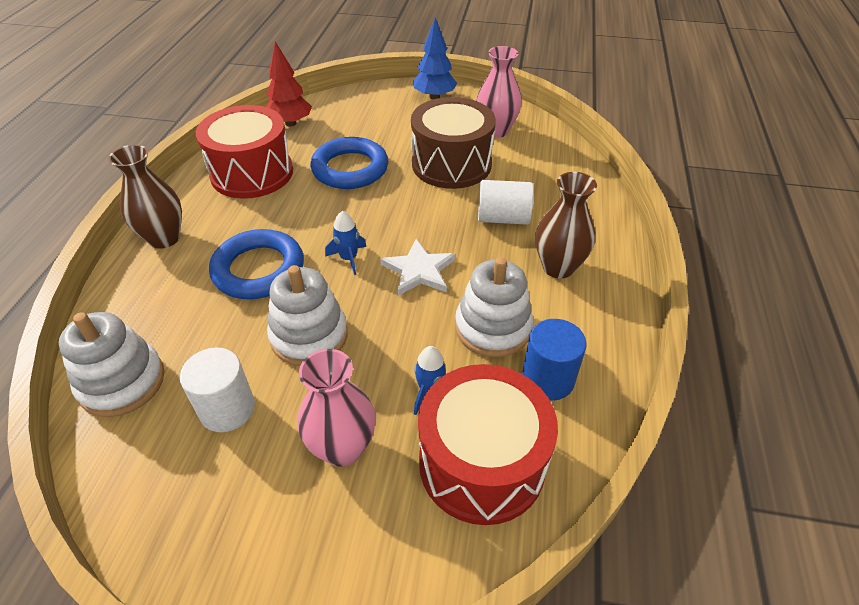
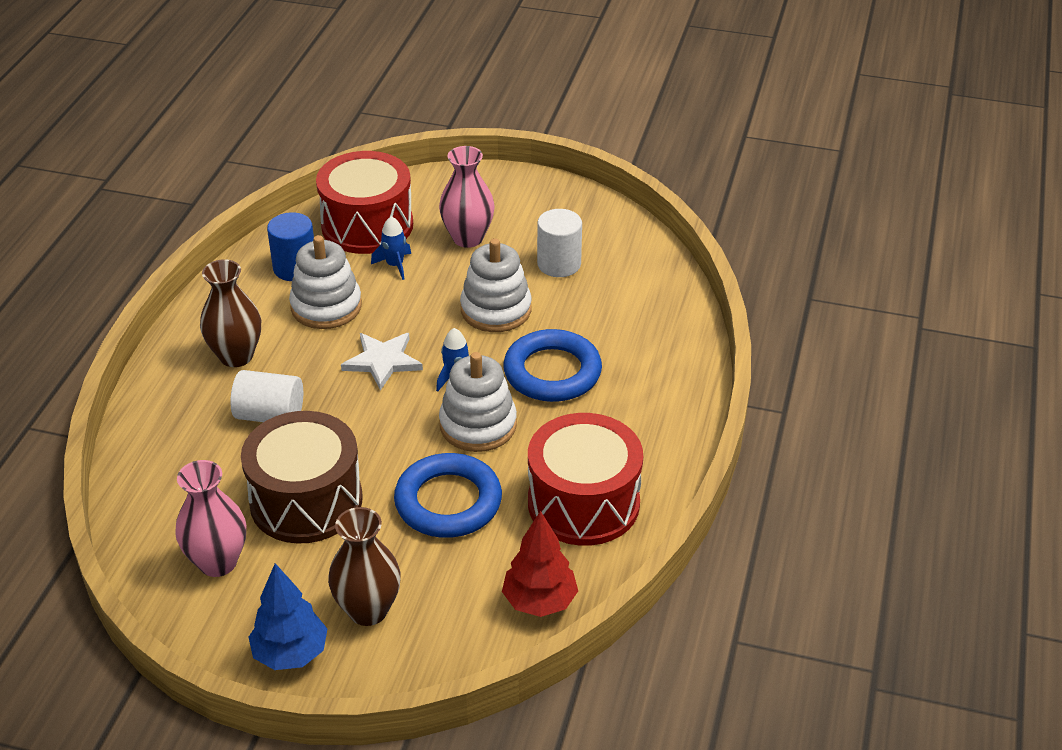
camera: 175 degrees left, 5 degrees down
white stacking toy [59,312,165,417] -> white stacking toy moved to [439,352,517,452]
brown vase [108,145,182,249] -> brown vase moved to [328,507,401,626]

